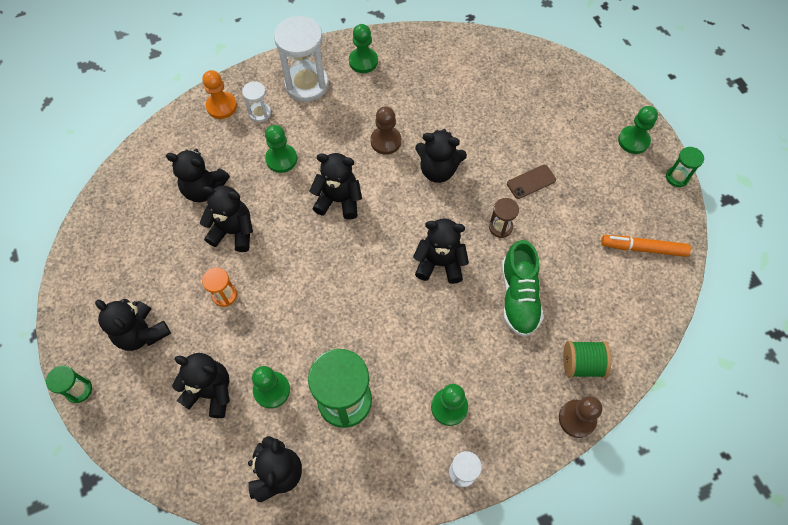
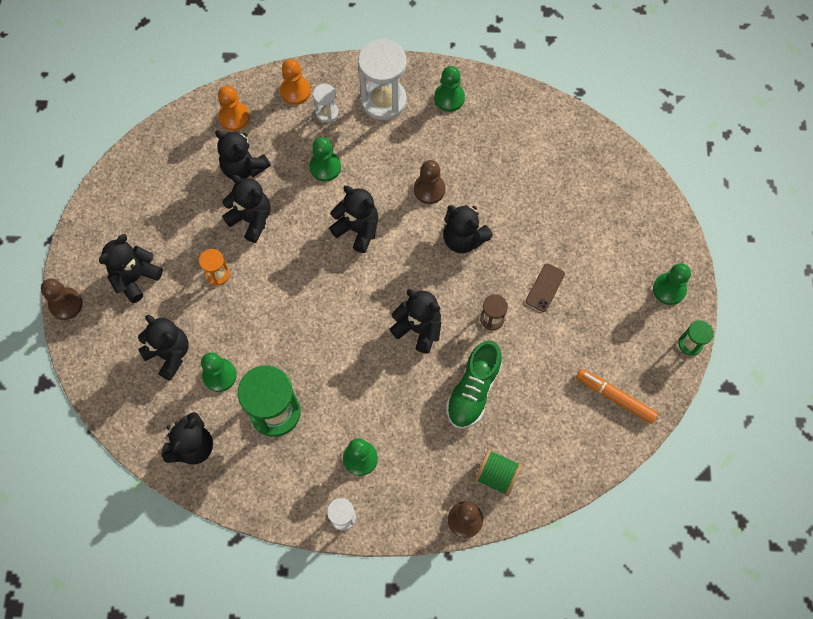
camera: 25 degrees right, 5 degrees up
green hourglass [46,365,92,403] -> brown pawn [41,279,83,320]
black teddy bear [95,299,171,351] -> black teddy bear turned 60 degrees clockwise [99,234,163,303]
brown phone [507,165,556,199] -> brown phone turned 60 degrees counterclockwise [526,264,565,312]
none -> orange pawn [218,86,250,131]

